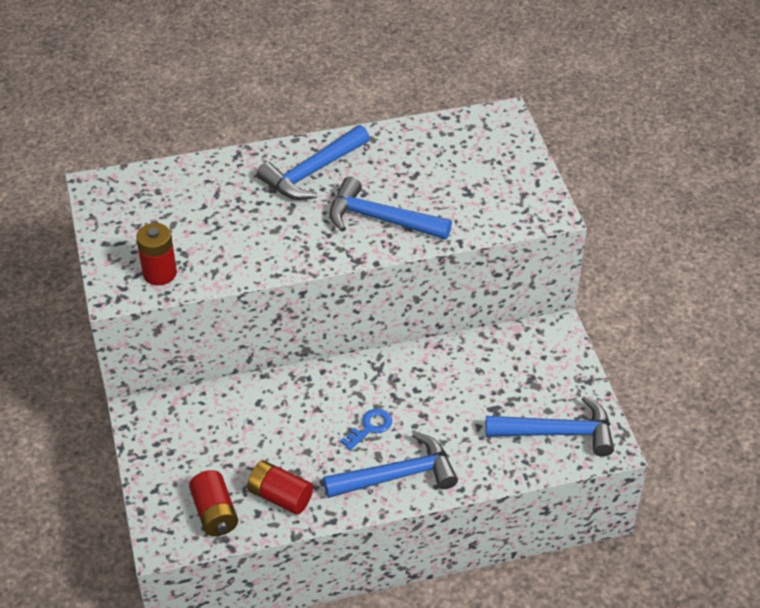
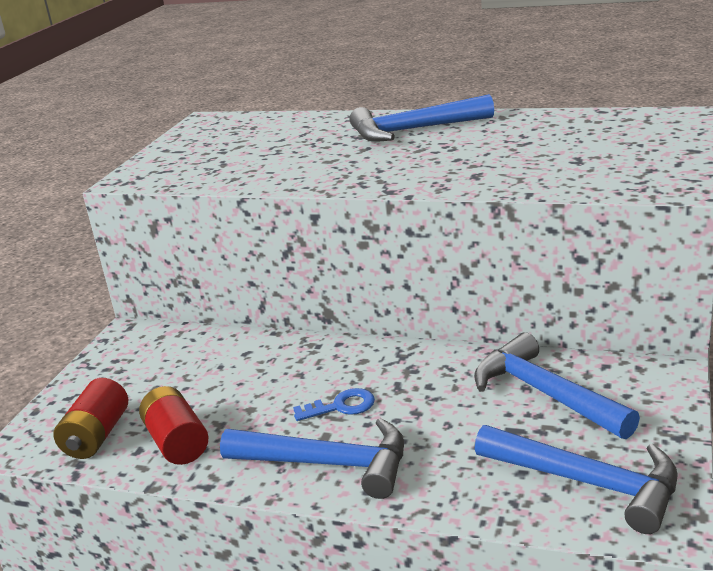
camera: 35 degrees right, 20 degrees down
red battery [136,223,177,286] -> none
blue hammer [330,177,452,240] -> blue hammer moved to [474,333,640,439]

